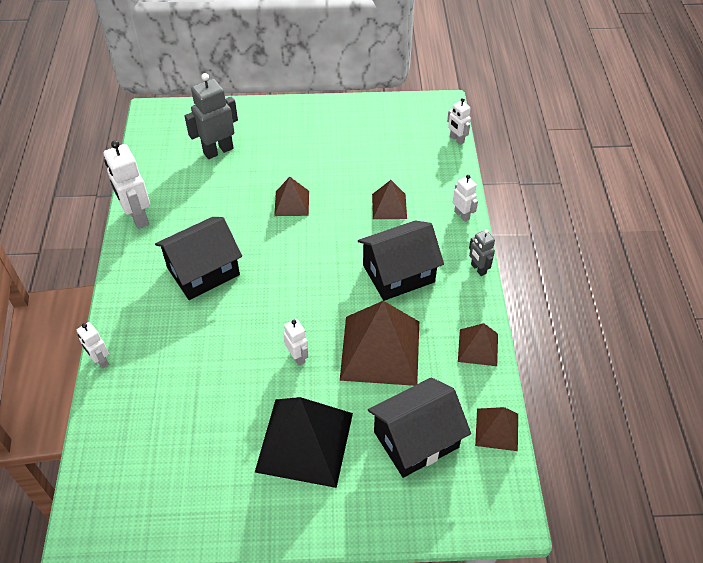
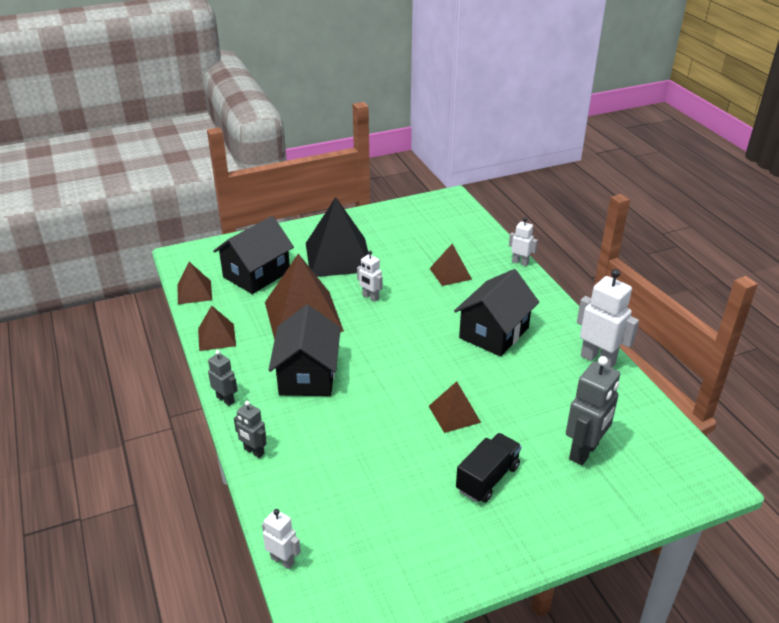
camera: 160 degrees right, 15 degrees down
black house [358,220,444,301] -> black house turned 45 degrees counterclockwise [269,305,341,396]
brown pyramid [372,180,407,219] -> brown pyramid moved to [429,244,472,286]
white robot [453,175,478,222] -> grey robot [234,401,266,458]
none -> black truck [456,433,522,503]

